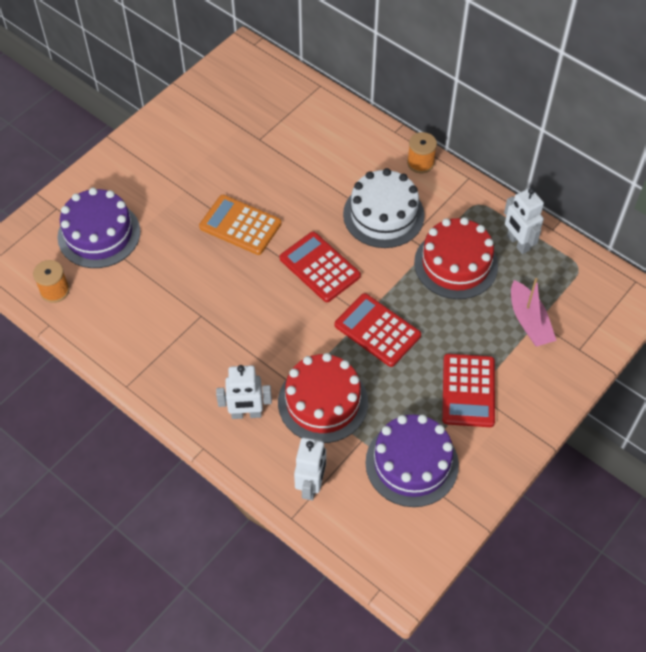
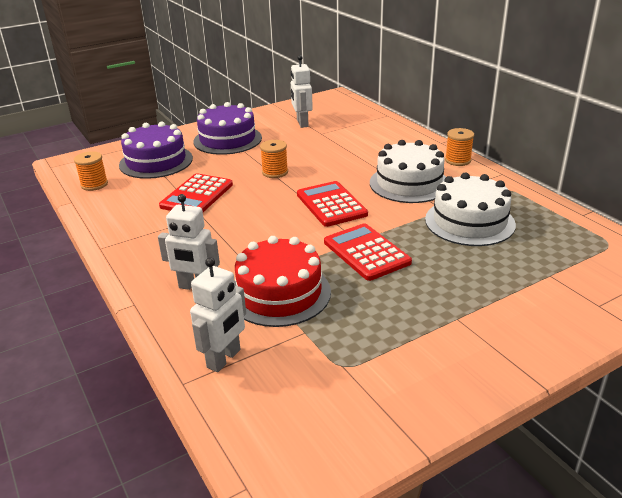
camera: 20 degrees right, 25 degrees down
orange calculator [199,195,282,255] -> orange spool [260,140,288,178]
purple cake [365,414,459,507] -> purple cake moved to [193,102,262,155]
red cake [414,217,498,299] -> white cake [425,173,516,246]
red calculator [442,354,495,427] -> red calculator moved to [159,173,233,212]
white robot [504,188,544,254] -> white robot moved to [291,55,313,128]
pink boat [511,278,557,346] -> none

